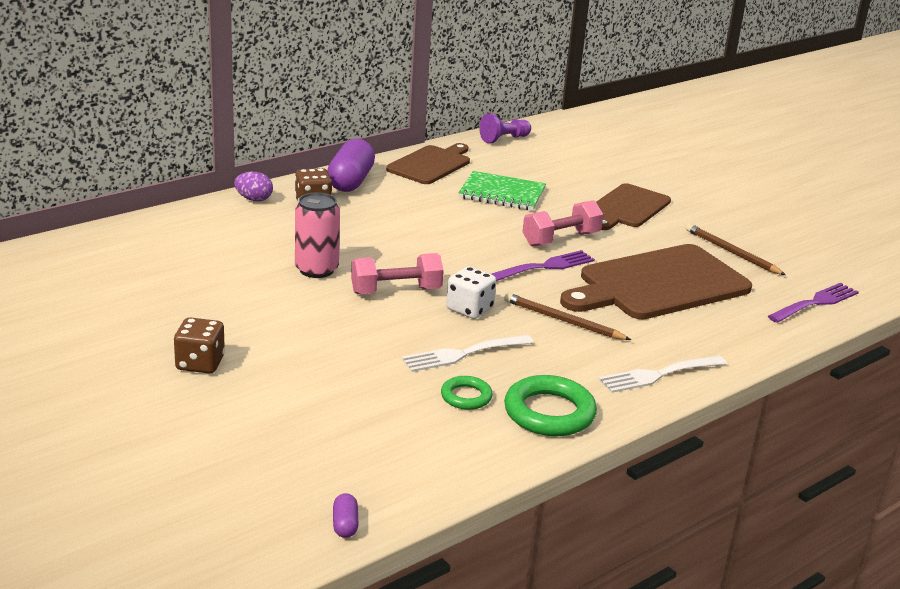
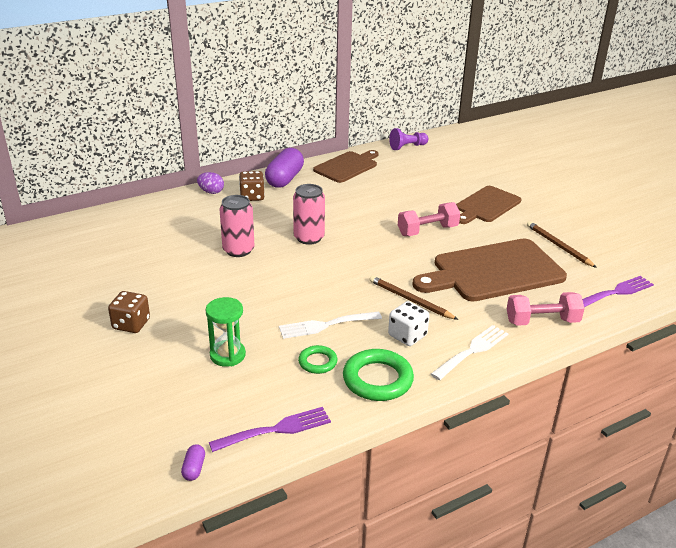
camera: 10 degrees right, 5 degrees up
pink dumbbell [351,253,444,294] -> pink dumbbell moved to [507,292,585,326]
white dice [446,266,496,319] -> white dice moved to [388,301,429,346]
green notebook [458,171,546,210] -> none
purple fork [492,250,595,281] -> purple fork moved to [209,407,331,452]
white fork [599,356,727,393] -> white fork turned 150 degrees clockwise [431,325,509,380]
none -> green hourglass [206,297,246,367]
none -> pink can [293,184,325,245]

